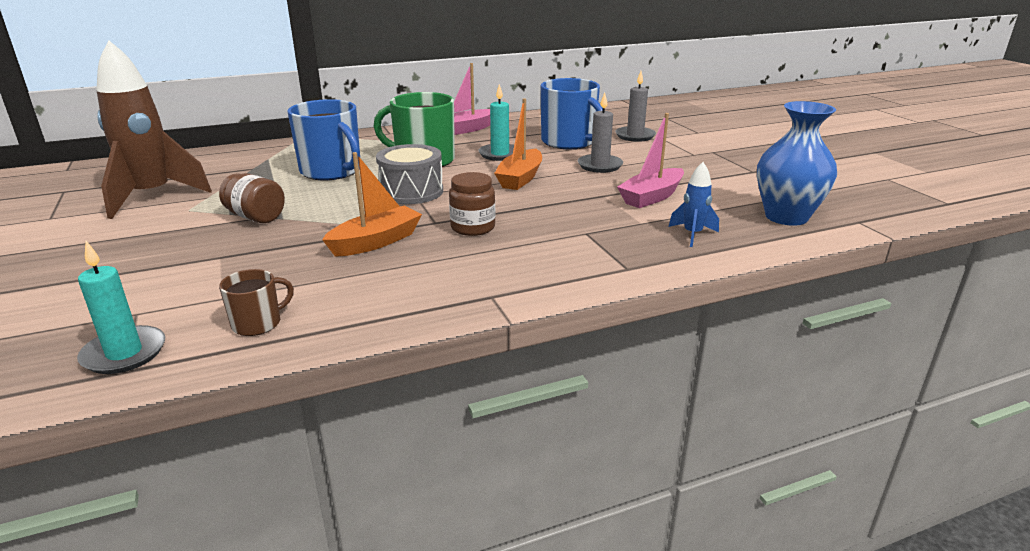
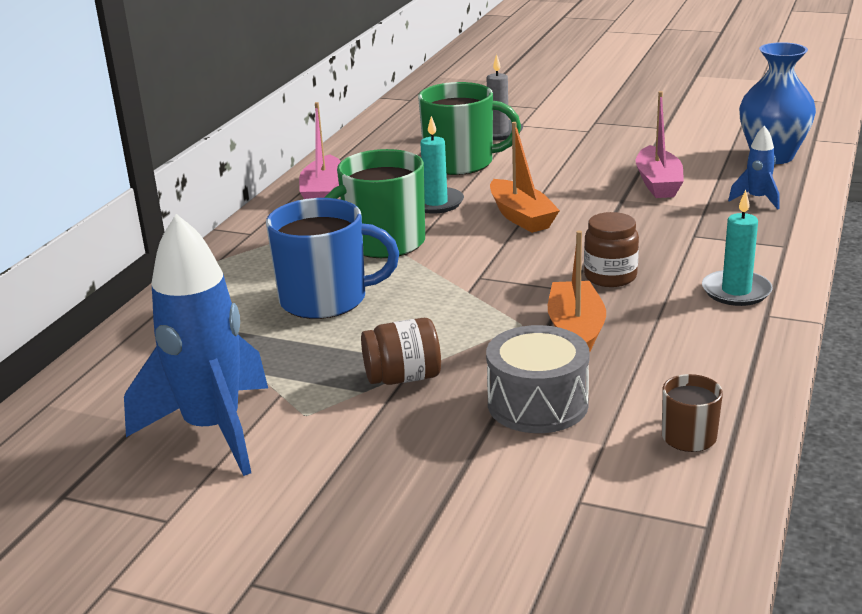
camera: 45 degrees left, 0 degrees up
turquoise candle [77,241,165,374] -> turquoise candle moved to [702,190,773,306]
brown rocket [96,41,212,219] -> blue rocket [124,214,268,476]
grey drum [376,144,443,204] -> grey drum moved to [486,325,590,433]
blue mug [541,78,603,149] -> green mug [418,82,521,175]
grey candle [578,93,623,173] -> none

